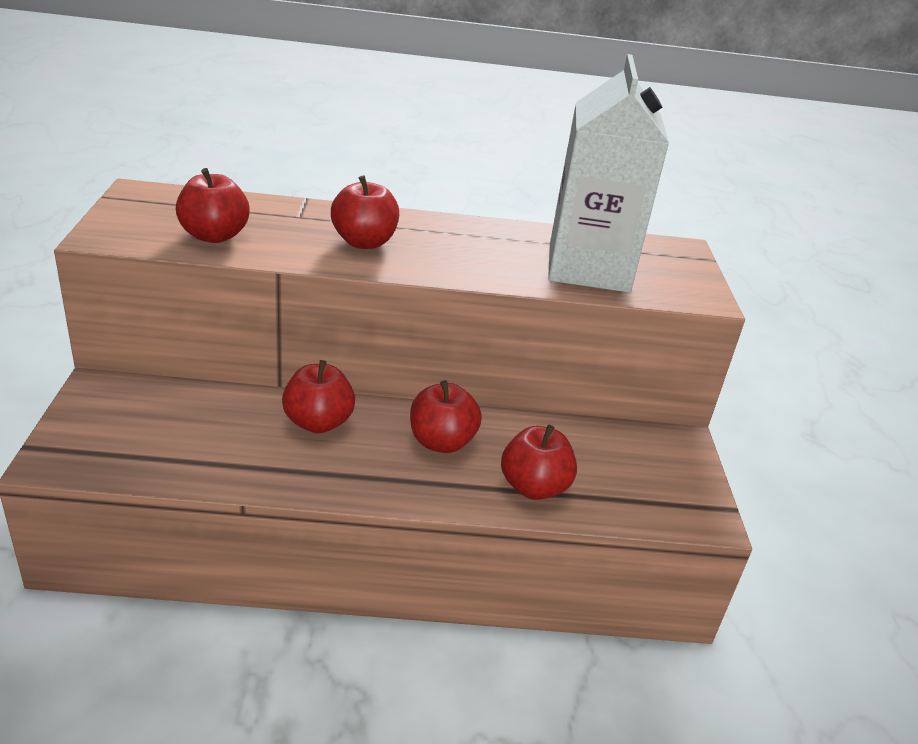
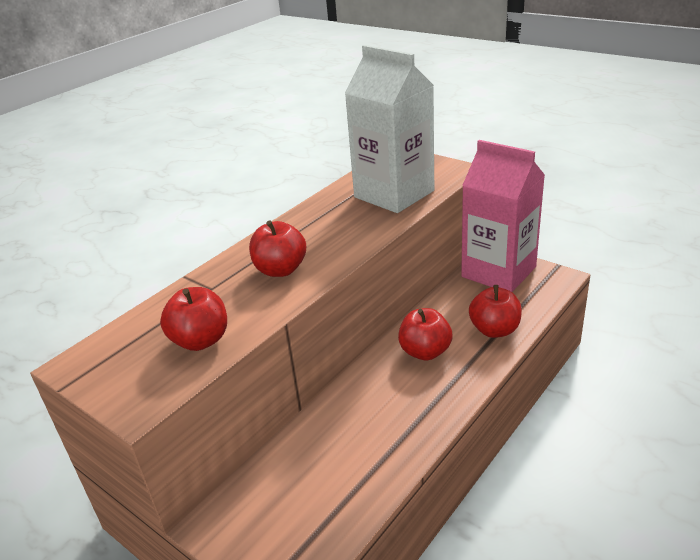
camera: 45 degrees left, 0 degrees up
red apple [282,360,355,433] -> none
none -> pink carton [461,140,545,292]

